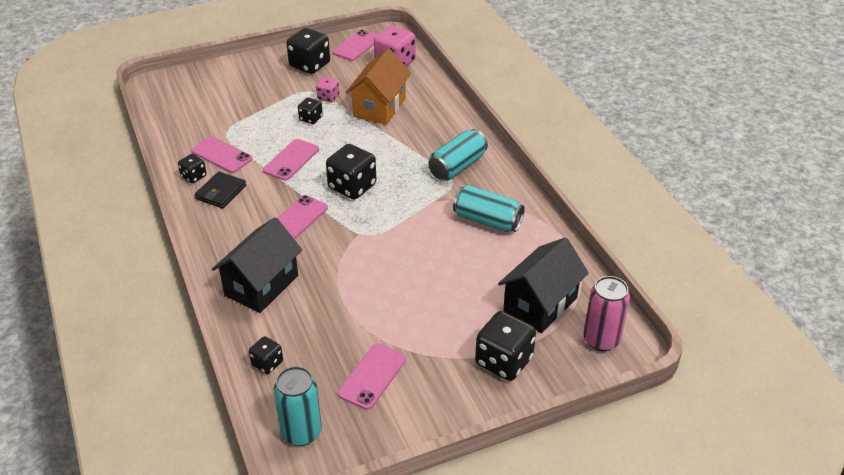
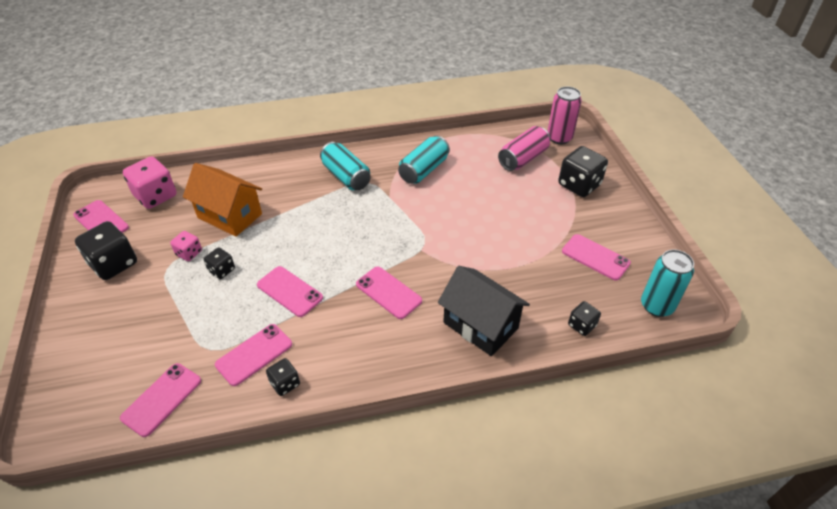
camera: 80 degrees left, 5 degrees up
black wallet [195,171,246,209] -> none
black dice [326,144,376,200] -> none
black house [498,237,589,333] -> pink can [498,126,550,171]
none -> pink phone [120,363,201,437]

